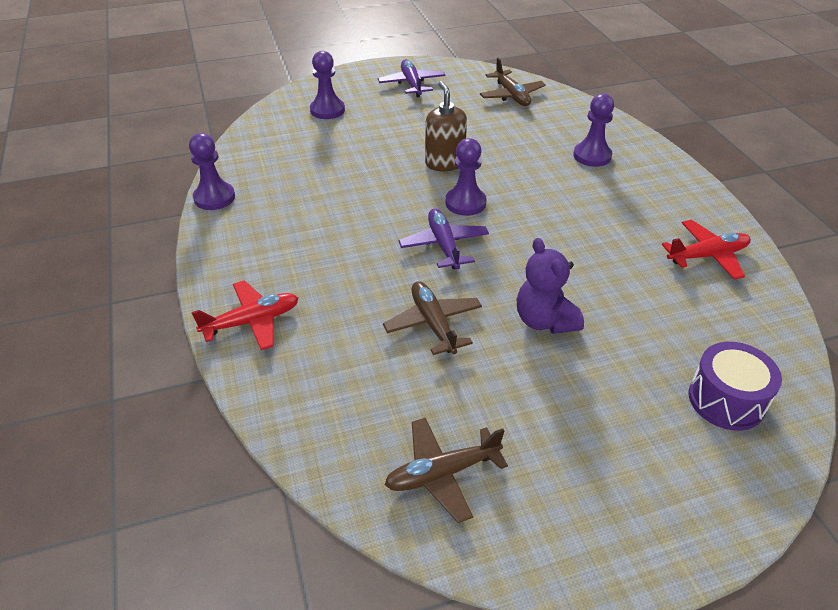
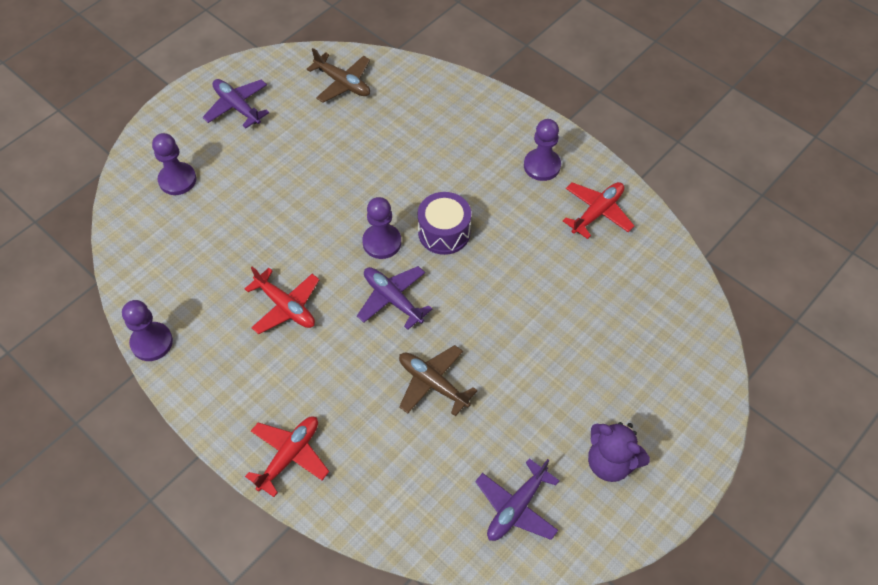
camera: 30 degrees left, 15 degrees up
brown plane [385,418,508,523] -> purple plane [475,458,559,541]
brown soap dispenser [425,81,467,171] -> none
purple teddy bear [517,238,584,334] -> purple teddy bear moved to [588,422,650,482]
purple pawn [573,94,614,167] -> purple pawn moved to [524,119,561,181]
purple drum [689,342,782,431] -> purple drum moved to [418,192,471,255]
none -> red plane [245,266,320,334]

